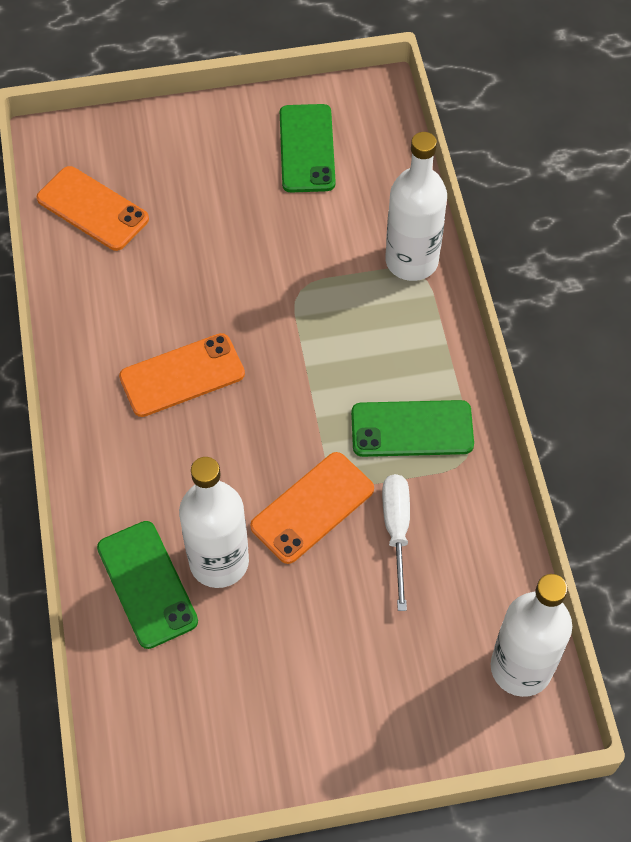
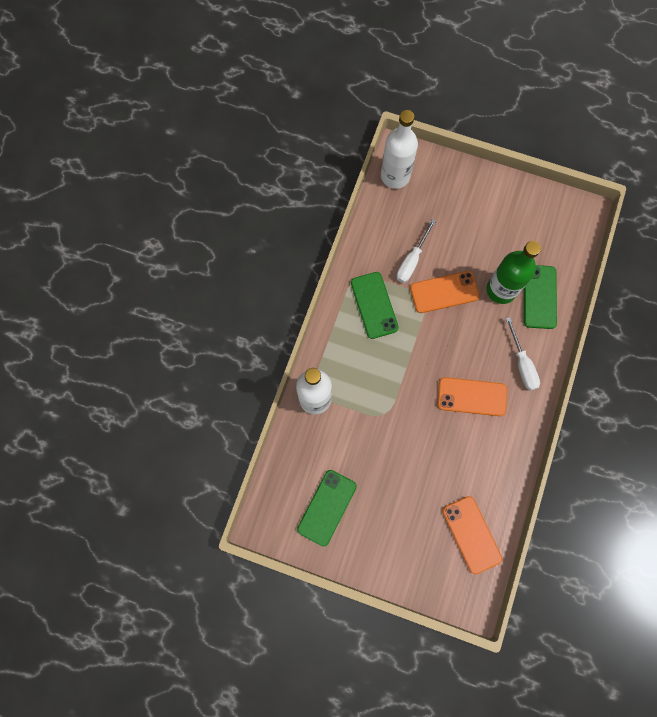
camera: 150 degrees left, 15 degrees up
white bottle [179,457,249,588] -> green bottle [487,241,541,304]
green phone [351,400,474,457] -> green phone turned 45 degrees clockwise [351,272,399,339]
none -> white screwdriver [506,317,540,391]

